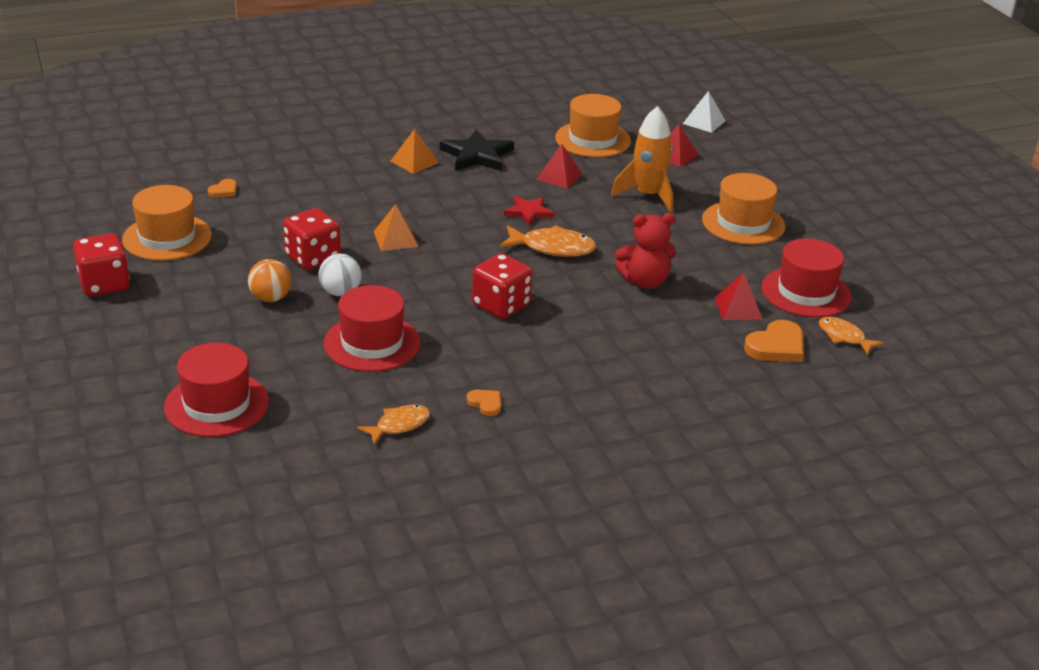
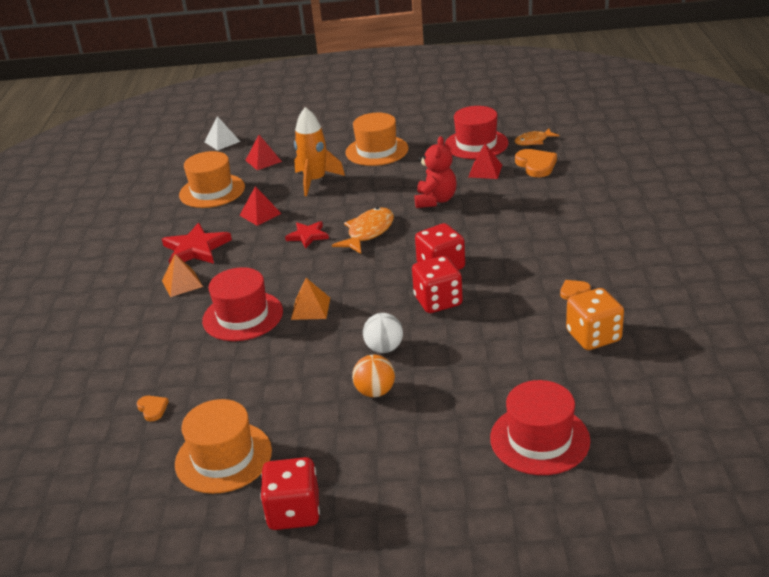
camera: 65 degrees left, 0 degrees up
red dice [283,208,341,270] -> red dice moved to [412,256,463,313]
red hat [324,285,420,372] -> red hat moved to [202,267,283,341]
orange fish [357,405,430,445] -> orange dice [566,288,624,350]
black star [440,129,514,171] -> red star [162,223,232,264]

